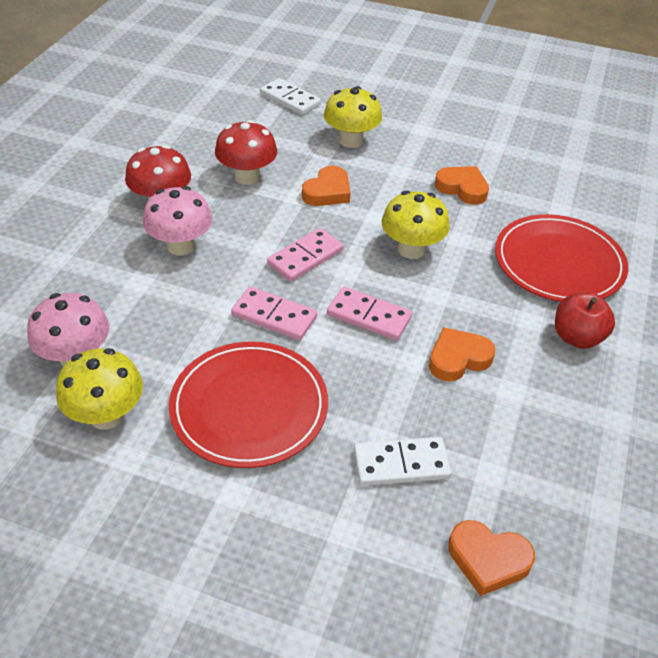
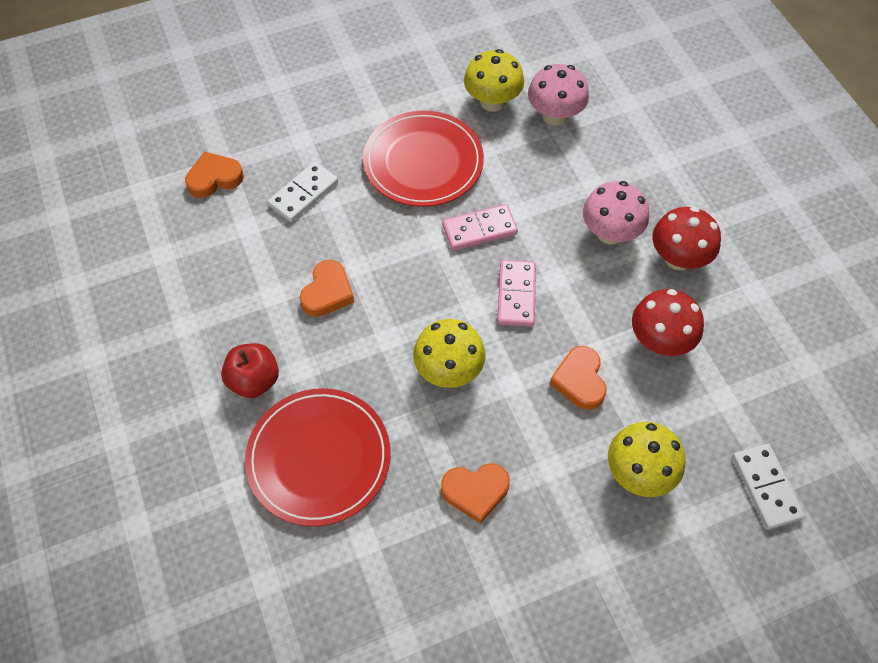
camera: 140 degrees right, 15 degrees up
white domino [260,78,321,115] -> white domino turned 75 degrees clockwise [732,444,805,530]
pink domino [327,287,412,341] -> none

